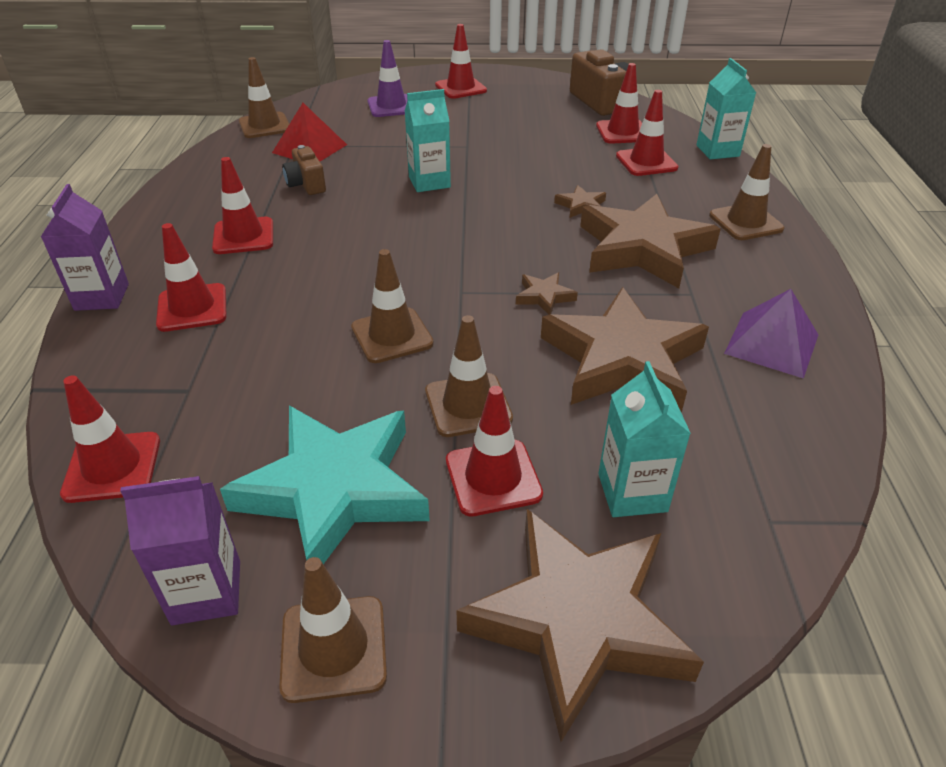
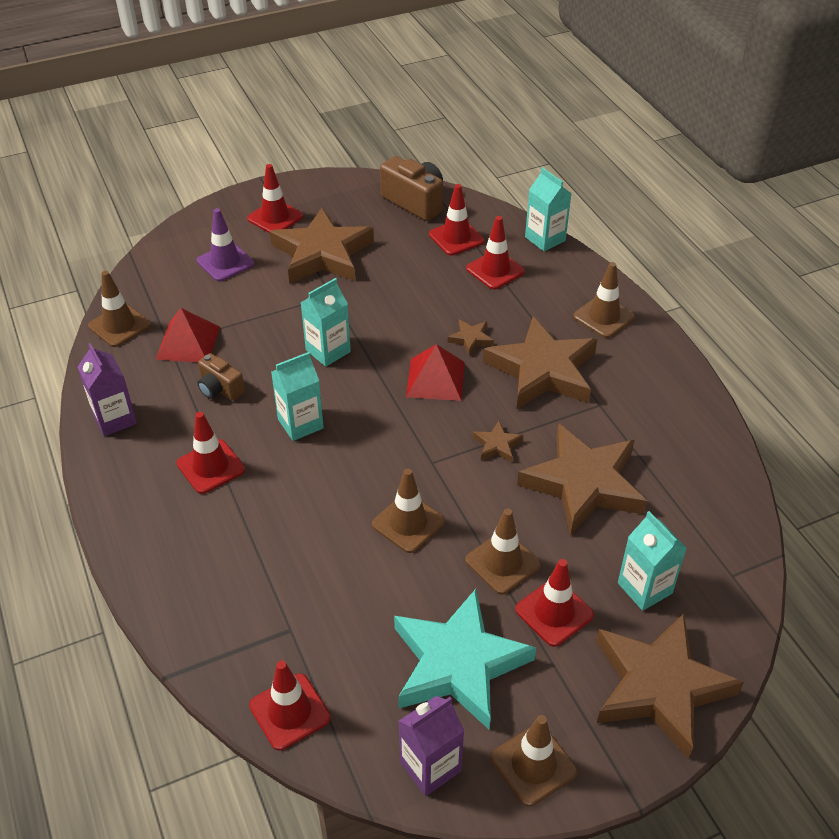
camera: 25 degrees left, 5 degrees up
purple carton [41,184,129,311] -> purple carton moved to [78,343,137,436]
red traffic cone [156,223,226,332] -> none
purple pyramid [724,289,818,379] -> none
none -> brown star [270,208,374,284]
none -> turquoise carton [271,352,324,441]
none -> red pyramid [406,344,465,401]

